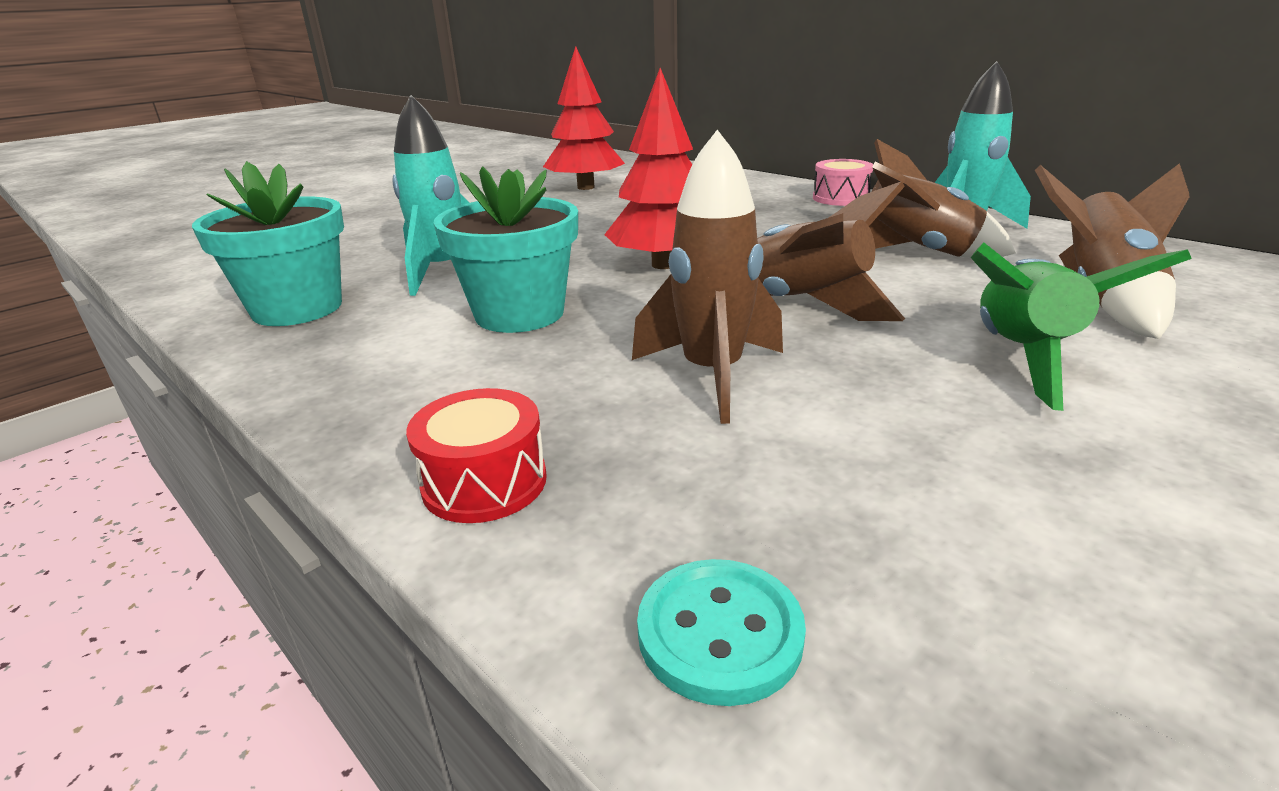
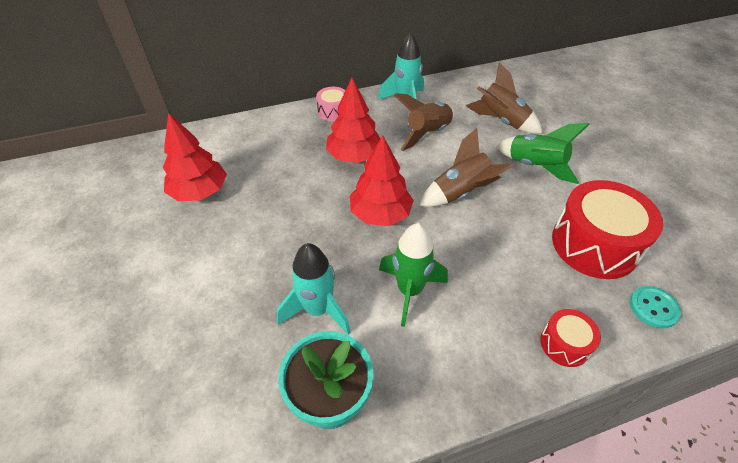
camera: 65 degrees left, 20 degrees up
turquoise flower pot [433,167,578,333] -> green rocket [379,223,448,327]
brown rocket [632,130,783,424] -> none
none -> red tree [326,78,380,163]
none -> red drum [552,180,663,279]

